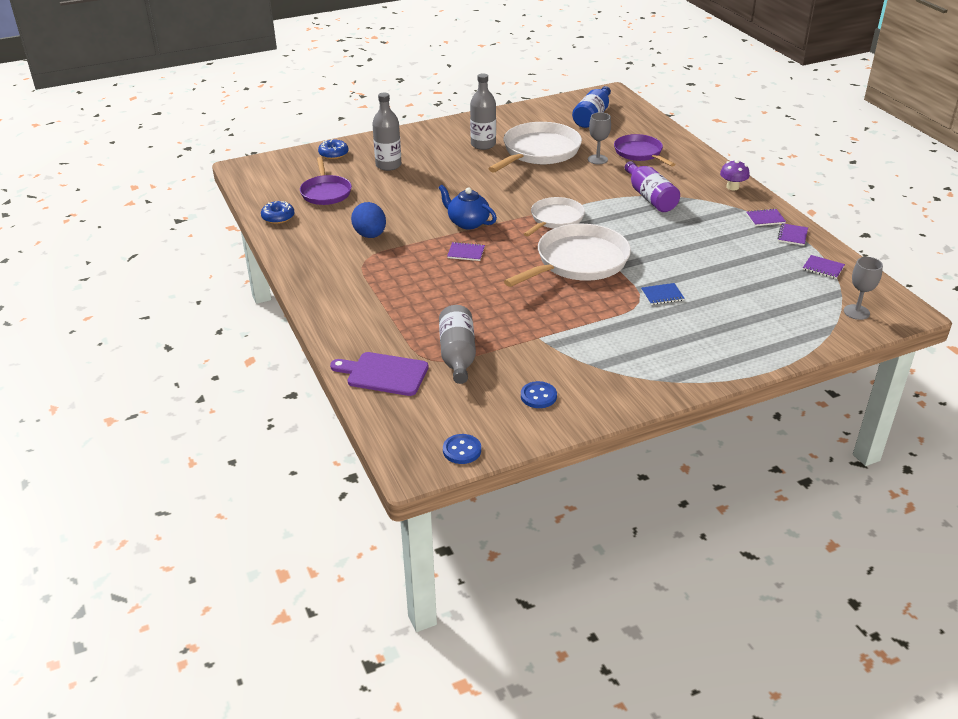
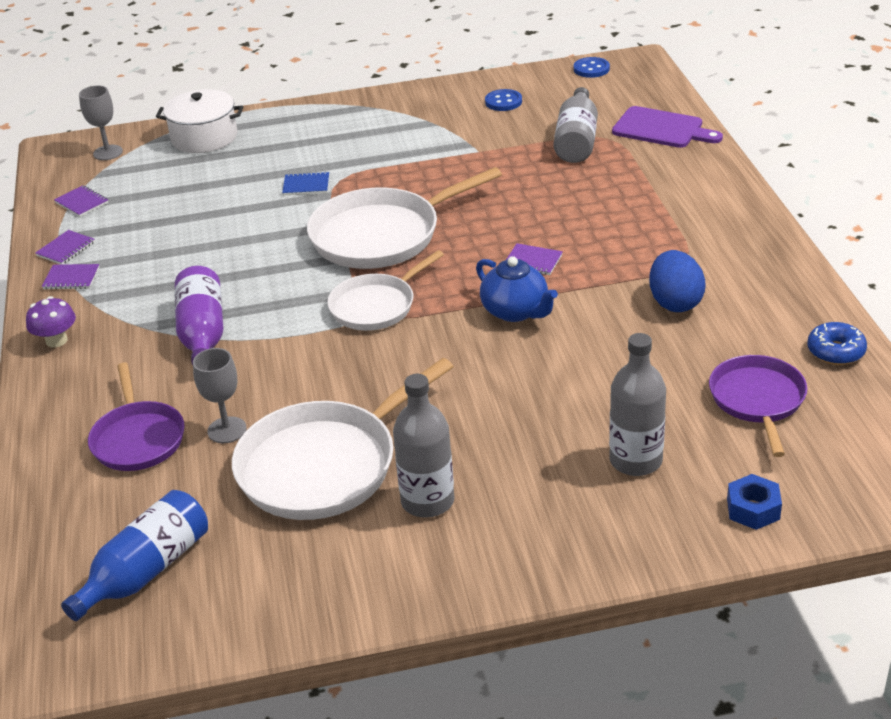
camera: 165 degrees left, 0 degrees up
blue donut [318,139,348,159] -> blue nut [727,474,782,530]
none -> white pot [156,89,243,153]

